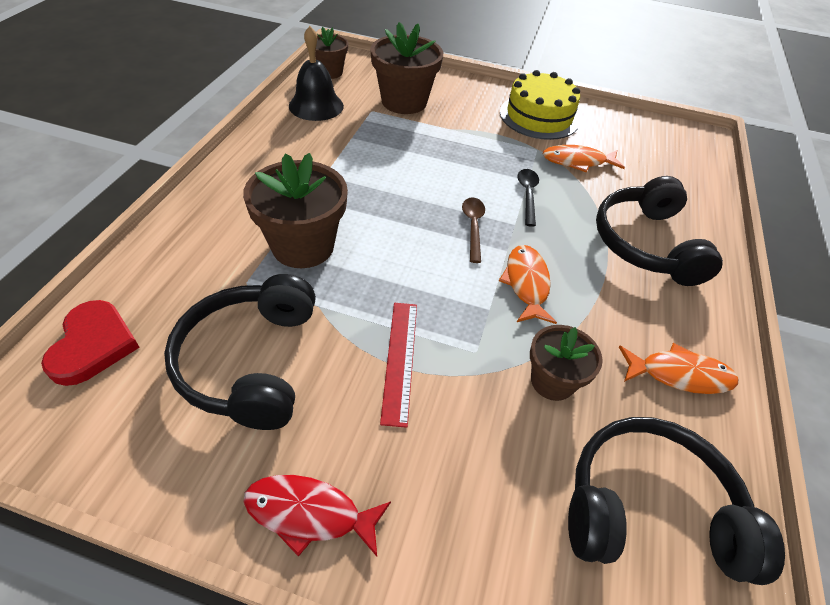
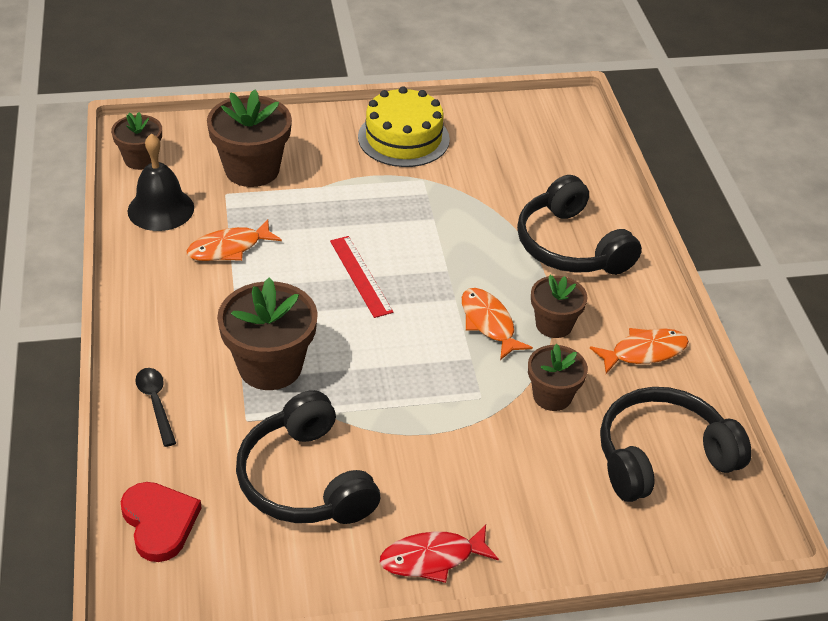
camera: 25 degrees left, 5 degrees down
red ruler [380,303,417,428] -> red ruler moved to [330,236,393,318]
brown spoon [462,198,485,263] -> none
black spoon [517,169,539,227] -> black spoon moved to [135,368,176,447]
orange fish [543,145,625,173] -> orange fish moved to [187,219,282,261]
none -> brown flower pot [531,275,588,338]

